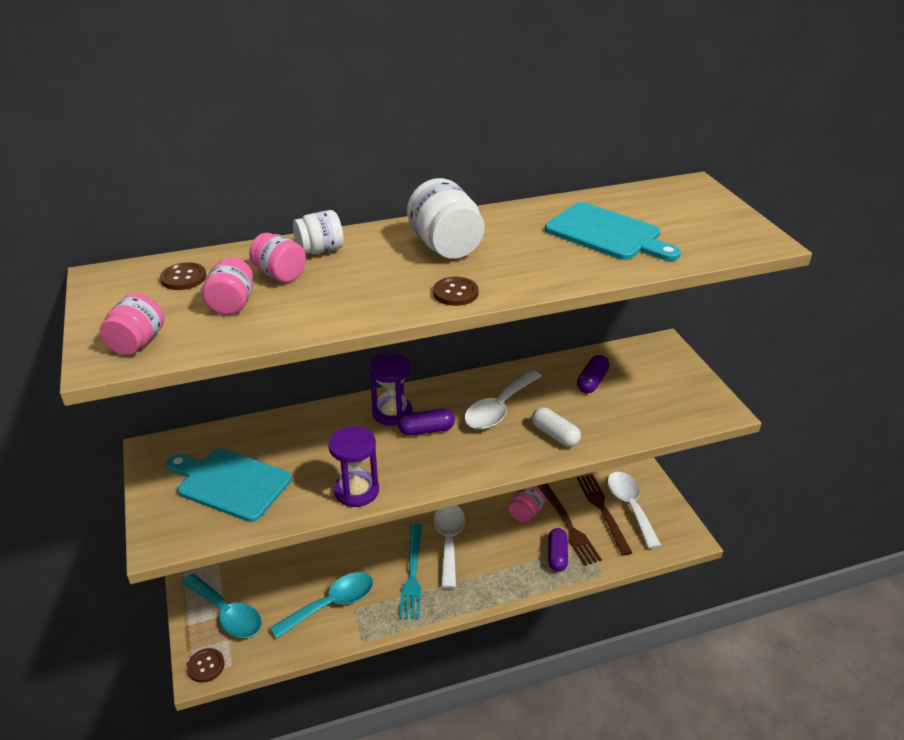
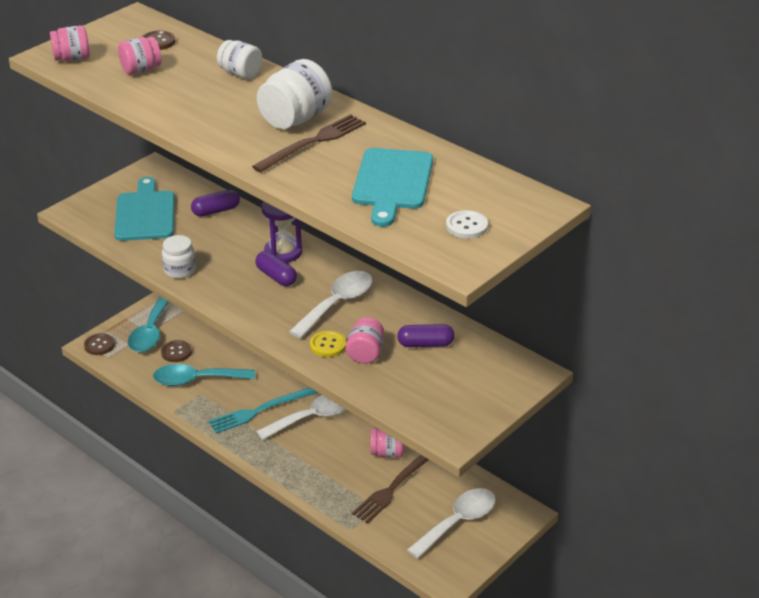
camera: 60 degrees right, 0 degrees up
pink jar [249,233,306,283] -> pink jar moved to [346,317,384,364]
turquoise spoon [270,572,373,639] -> turquoise spoon turned 150 degrees clockwise [153,364,255,386]
purple hourglass [328,426,379,507] -> white jar [162,235,196,279]
brown button [433,277,479,306] -> brown button moved to [161,340,192,362]
white spoon [464,370,542,429] -> white spoon turned 120 degrees clockwise [289,271,373,339]
white capsule [532,407,581,447] -> yellow button [310,330,346,357]
purple capsule [548,528,568,572] -> purple capsule moved to [191,190,240,217]
brown fork [577,474,632,556] -> brown fork moved to [252,114,366,173]
none -> white button [446,210,488,238]

